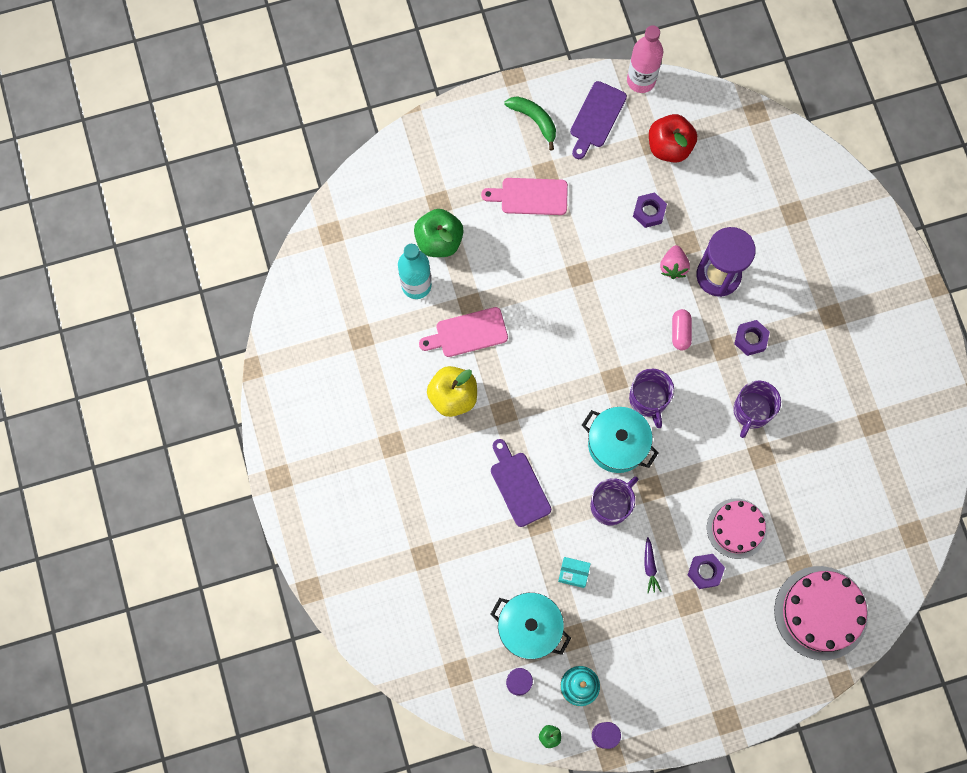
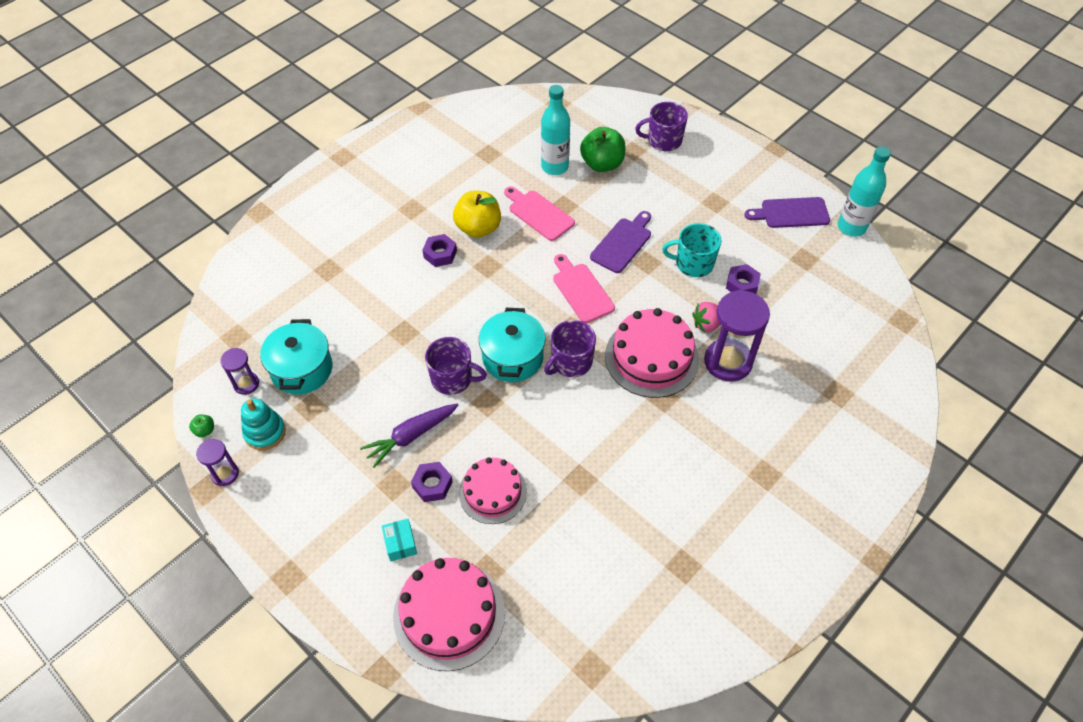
camera: 60 degrees right, 20 degrees down
pink cutting board [481,178,568,215] -> pink cutting board moved to [553,254,615,323]
purple cutting board [491,439,551,527] -> purple cutting board moved to [590,211,651,273]
green banana [504,96,556,150] -> none
turquoise box [558,557,591,588] -> turquoise box moved to [382,519,417,561]
pink bottle [627,25,663,93] -> turquoise bottle [838,146,891,237]
purple carrot [644,537,662,593] -> purple carrot [360,403,458,468], size x1.77
red apple [649,114,697,163] -> none
pink capsule [672,309,692,350] -> pink cake [605,308,699,398]
purple mug [733,380,781,438] -> purple mug moved to [635,102,688,151]
purple nut [734,320,770,356] -> purple nut moved to [423,234,457,267]
none -> turquoise mug [662,223,721,277]

